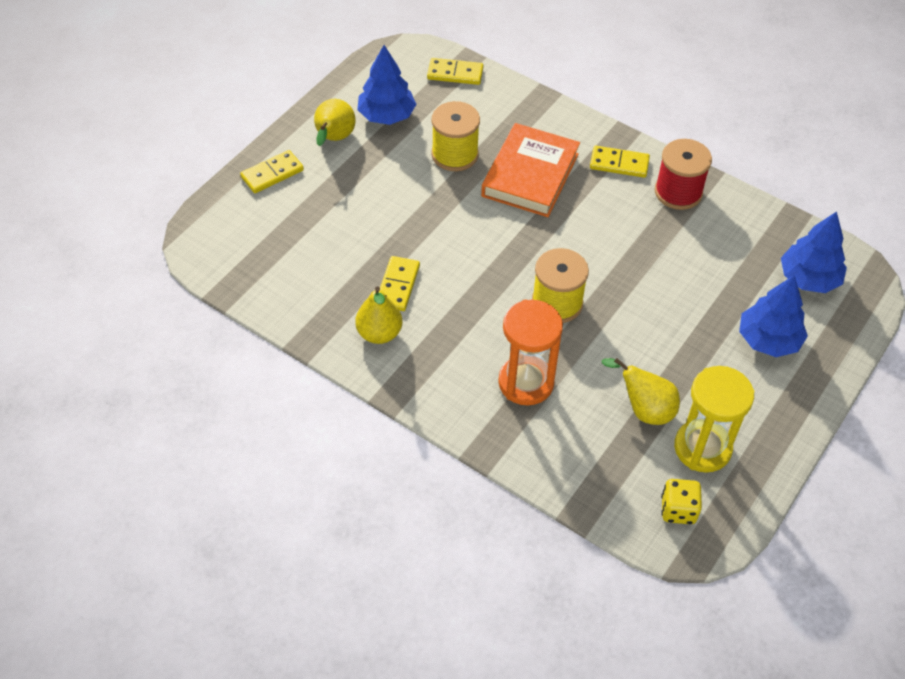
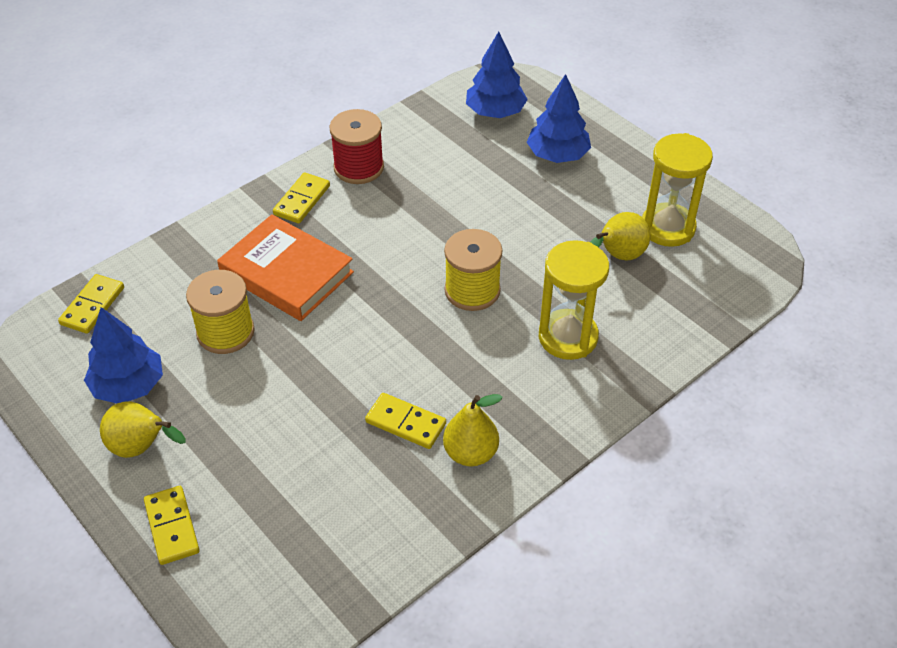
camera: 75 degrees left, 5 degrees down
orange hourglass [498,299,563,406] -> yellow hourglass [539,240,609,360]
yellow dice [661,479,702,524] -> none

